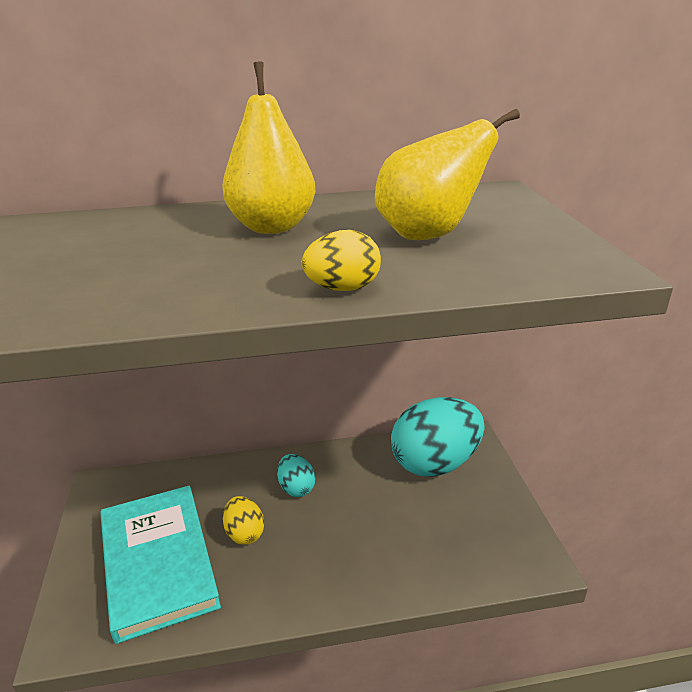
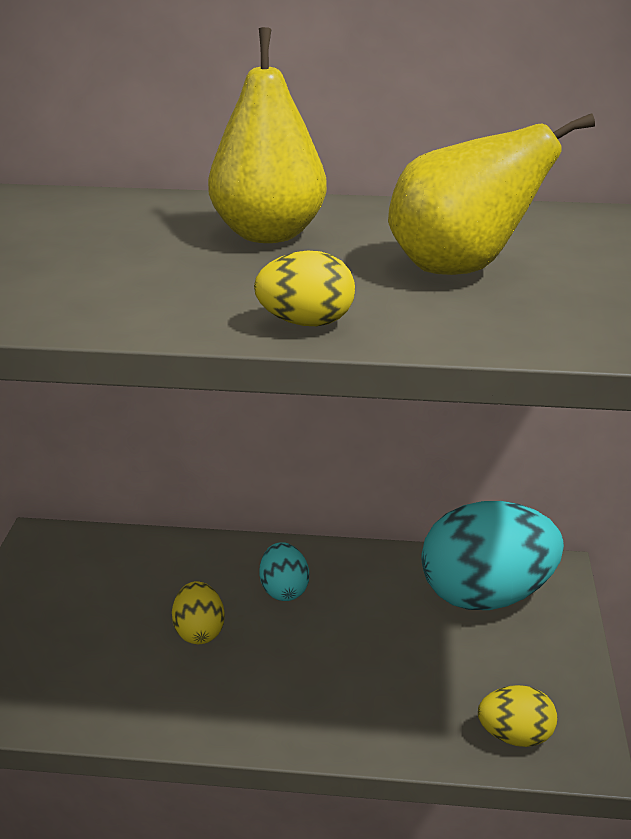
camera: 15 degrees right, 0 degrees up
turquoise book [100,485,221,644] -> none
none -> yellow egg [478,685,557,747]

